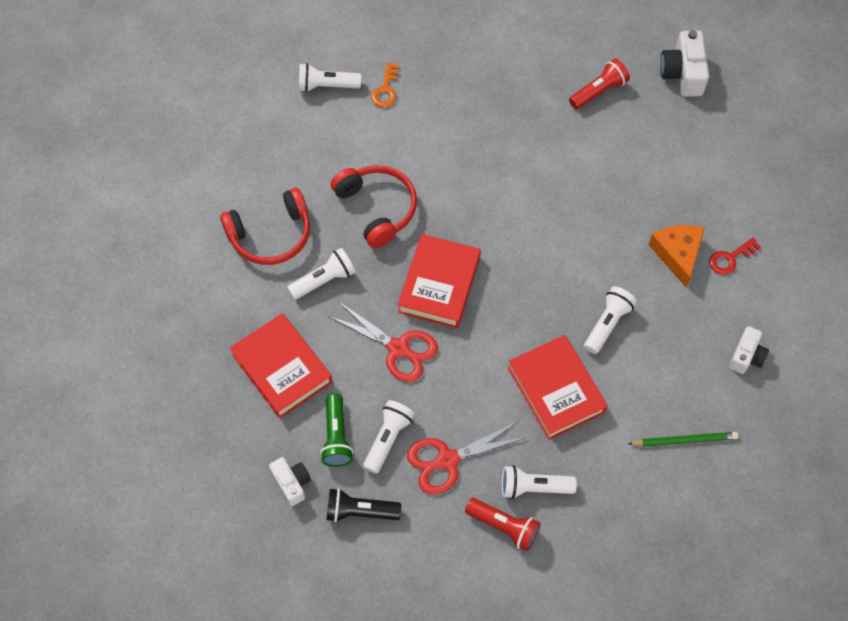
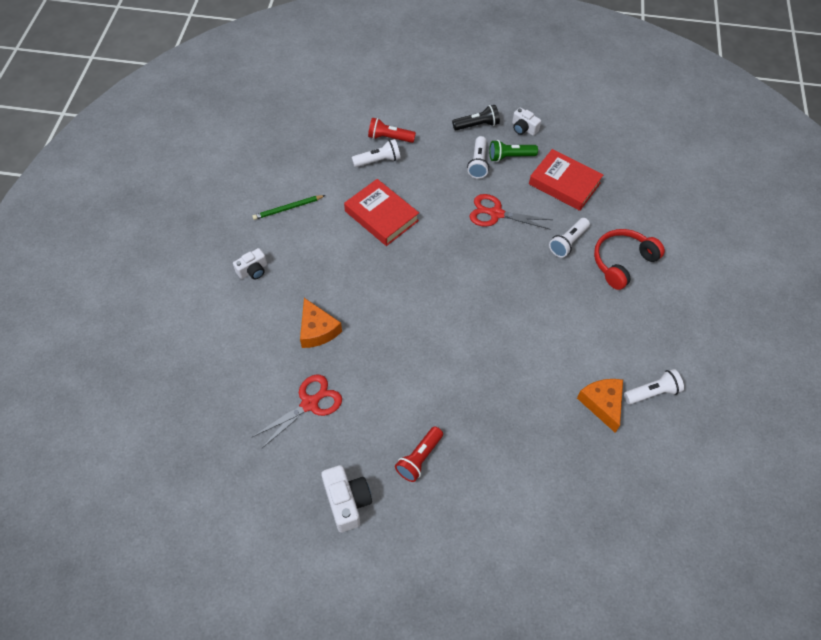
camera: 160 degrees right, 5 degrees down
green flashlight [320,393,353,467] -> green flashlight turned 75 degrees counterclockwise [489,140,538,162]
red headphones [331,165,417,248] -> none
orange key [371,63,399,107] -> orange cheese [577,379,623,433]
red book [398,234,481,329] -> none
red scissors [407,421,527,494] -> red scissors moved to [252,375,342,449]
white flashlight [584,286,637,354] -> none
red key [709,237,761,275] -> none
white camera [729,326,769,374] -> white camera turned 135 degrees counterclockwise [233,248,267,279]

